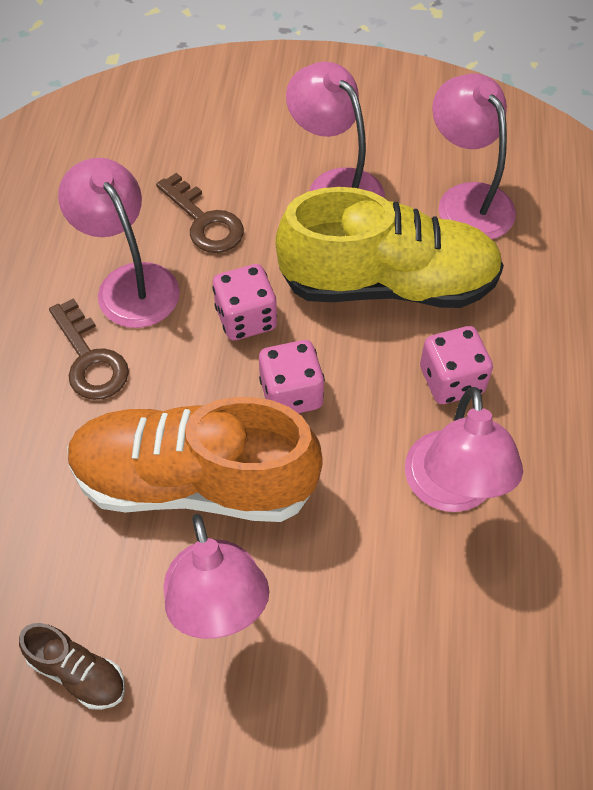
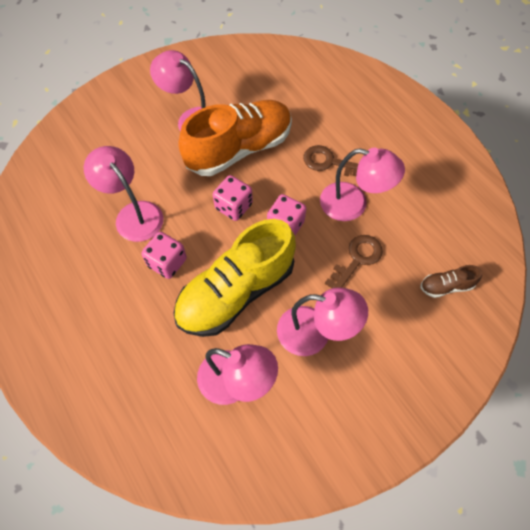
camera: 140 degrees right, 5 degrees up
brown shoe [19,623,125,710] -> brown shoe moved to [420,265,482,298]
brown key [156,173,244,253] -> brown key turned 120 degrees clockwise [325,235,383,288]

